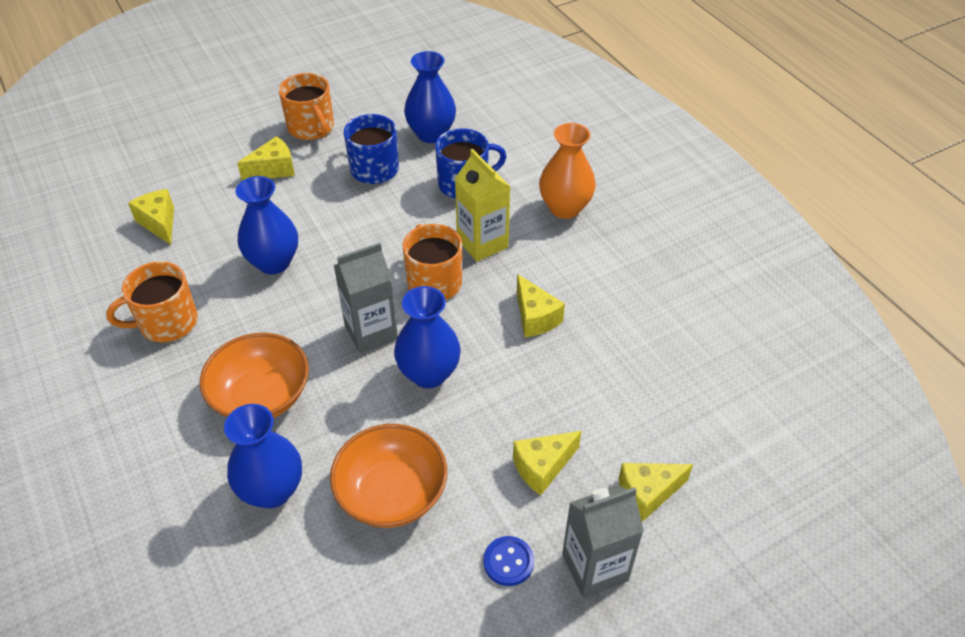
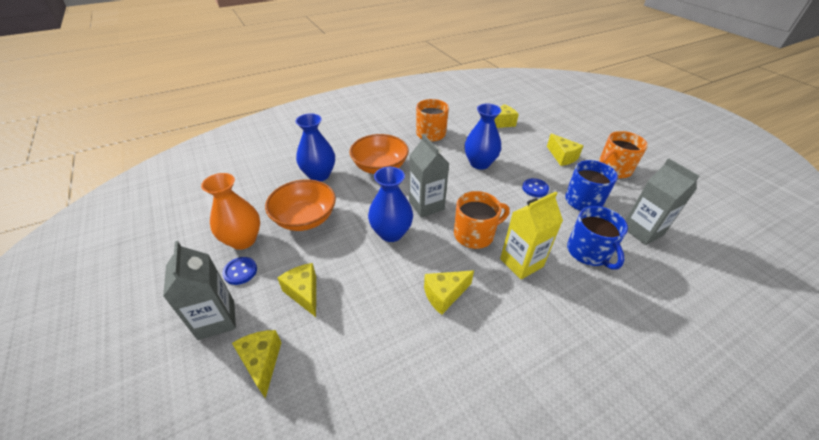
camera: 90 degrees right, 5 degrees down
blue vase [404,51,456,143] -> grey carton [625,158,699,245]
orange vase [539,123,596,219] -> orange vase moved to [201,173,260,250]
none -> blue button [522,178,549,197]

